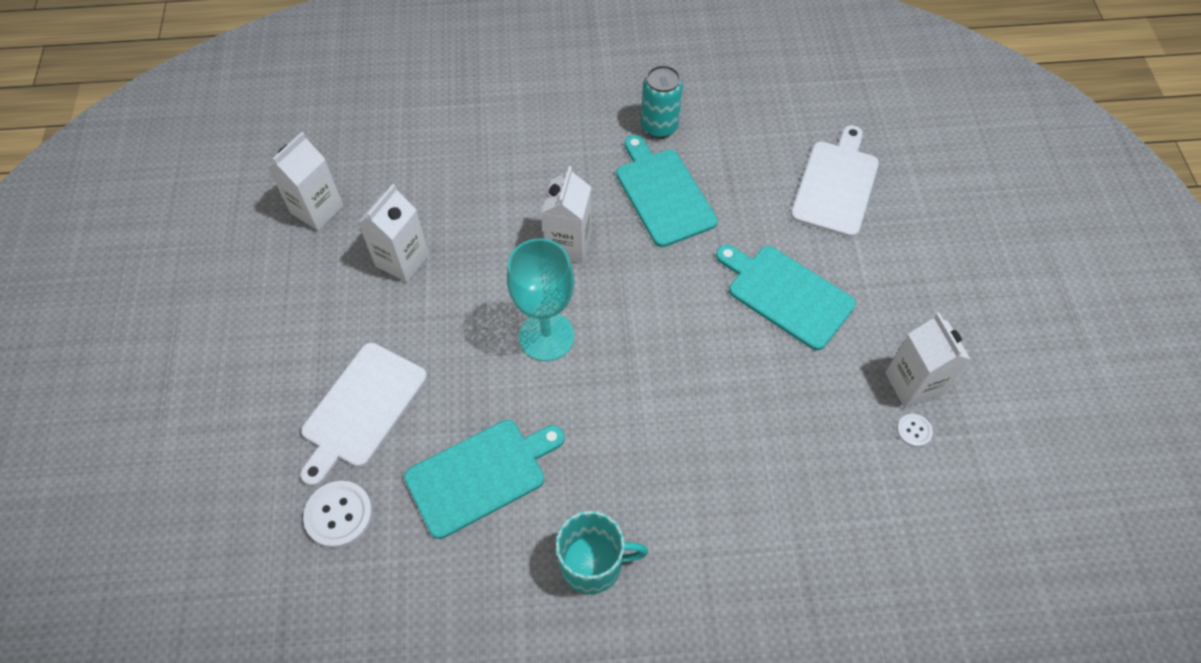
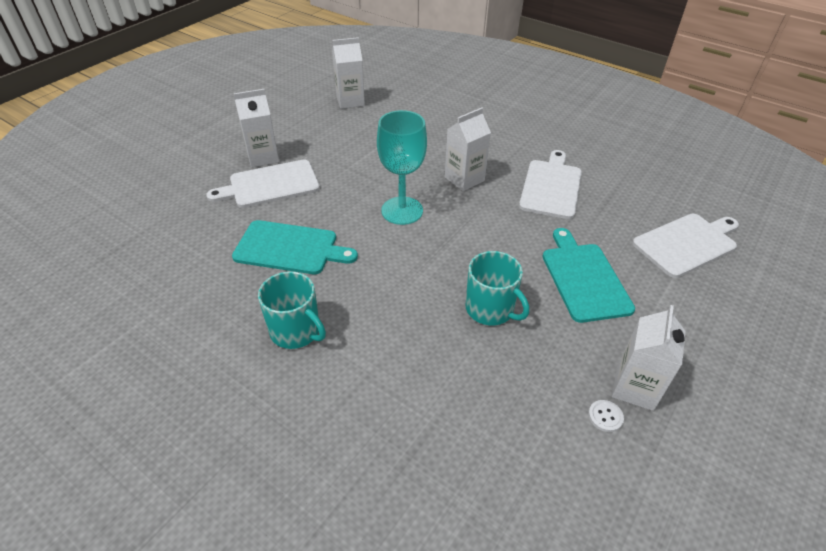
camera: 40 degrees right, 15 degrees down
white button [303,481,373,548] -> none
white carton [358,184,429,282] -> white carton moved to [233,89,279,168]
turquoise cutting board [616,135,718,247] -> white cutting board [519,150,582,219]
turquoise can [641,65,683,138] -> none
none -> turquoise mug [466,251,529,325]

